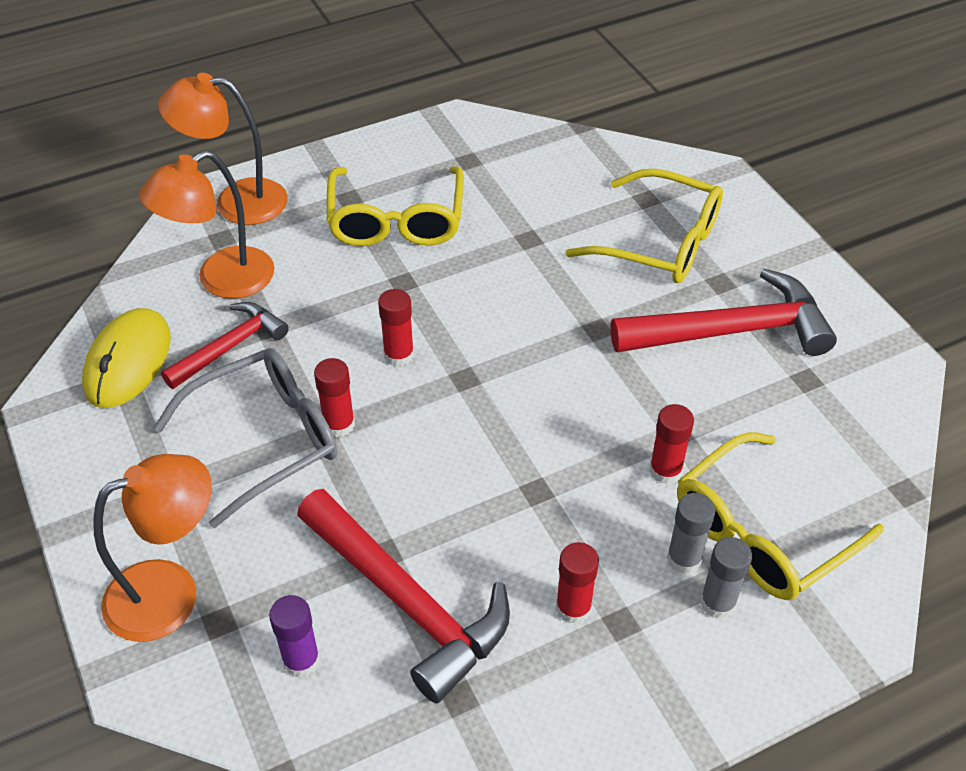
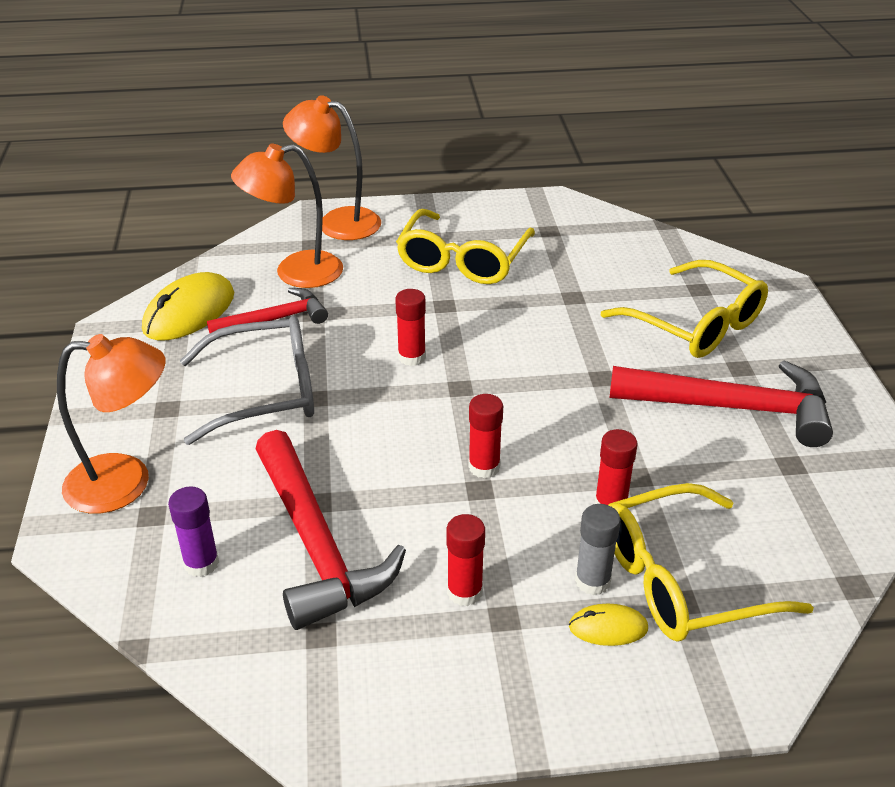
camera: 20 degrees right, 10 degrees down
red glue stick [314,358,355,437] -> red glue stick moved to [468,394,503,478]
grey glue stick [700,537,752,619] -> yellow mouse [569,604,648,646]

